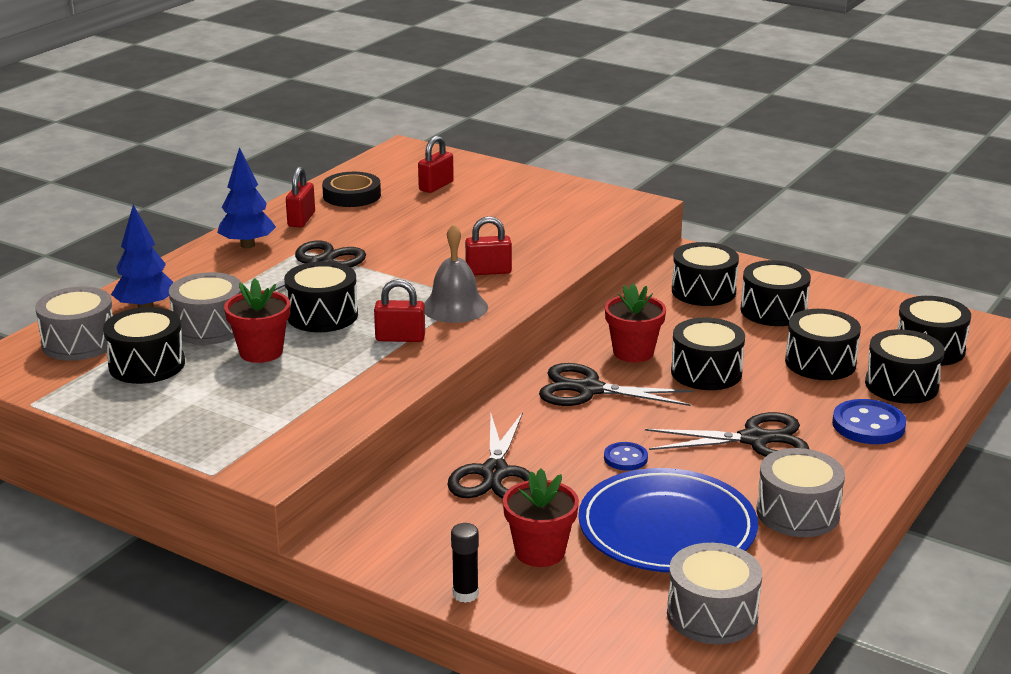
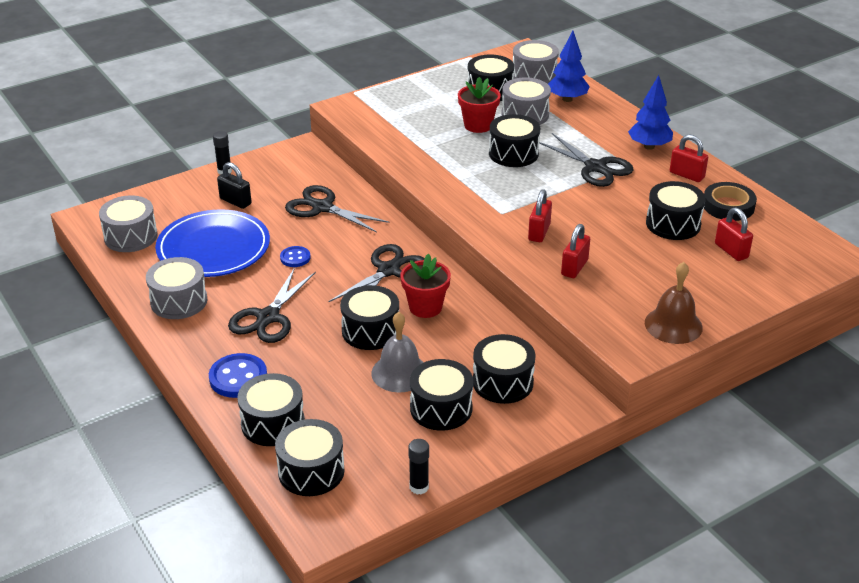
camera: 115 degrees right, 10 degrees up
red padlock [374,279,425,342] -> red padlock moved to [561,224,590,278]
grey bell [424,224,488,323] -> grey bell moved to [371,312,424,392]
red flower pot [503,468,579,567] -> black padlock [217,162,252,209]
black drum [785,309,861,380] -> black drum moved to [646,181,706,240]
none -> black glue stick [408,439,429,495]
none -> brown bell [645,262,703,344]

